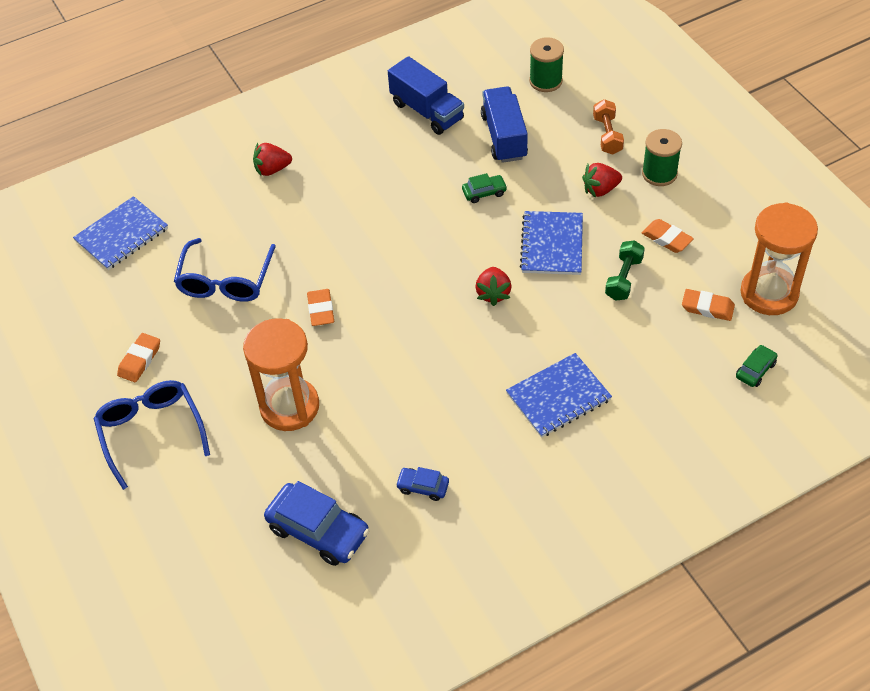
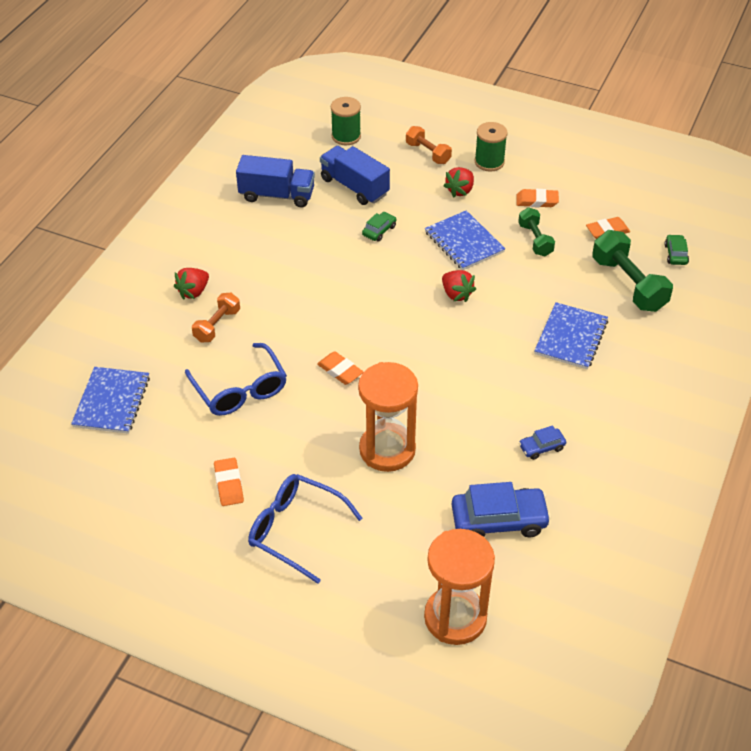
camera: 40 degrees left, 5 degrees down
orange hourglass [740,202,818,315] -> orange hourglass moved to [424,529,495,645]
none -> orange dumbbell [192,293,240,343]
none -> green dumbbell [592,230,673,312]

